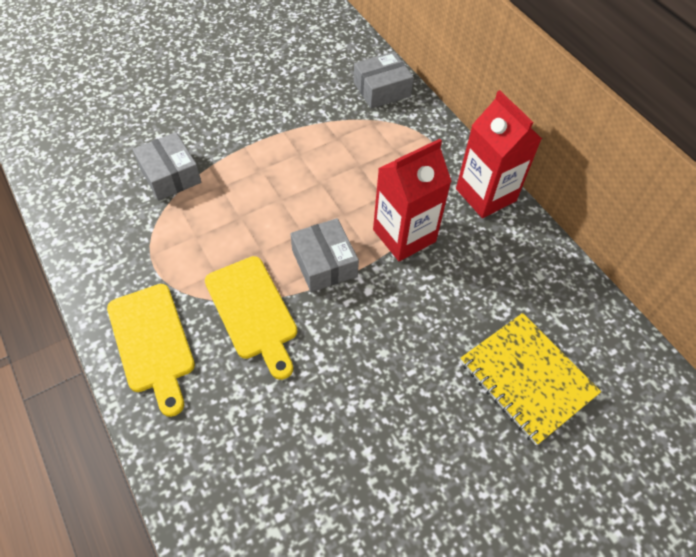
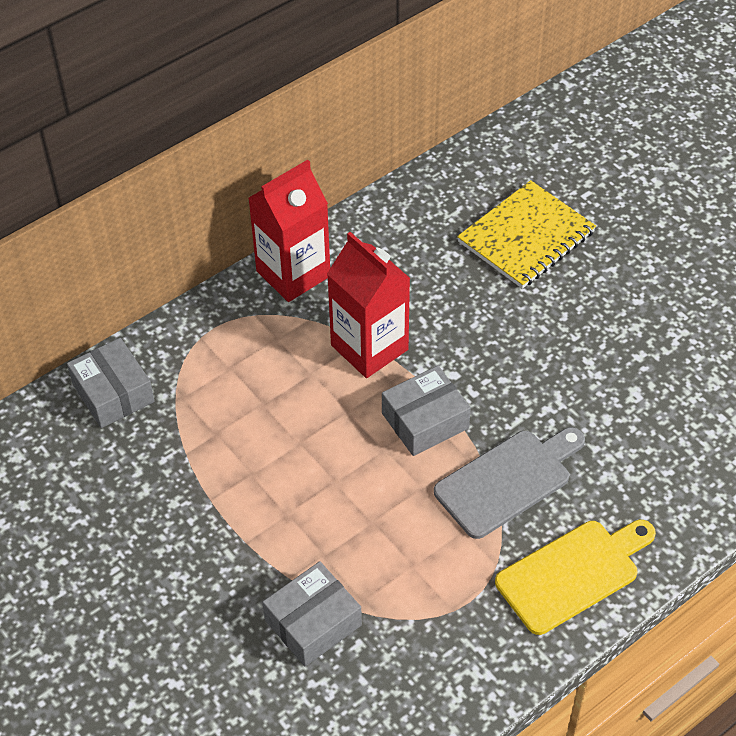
camera: 95 degrees left, 5 degrees down
yellow cutting board [205,256,297,380] -> grey cutting board [434,427,585,539]

